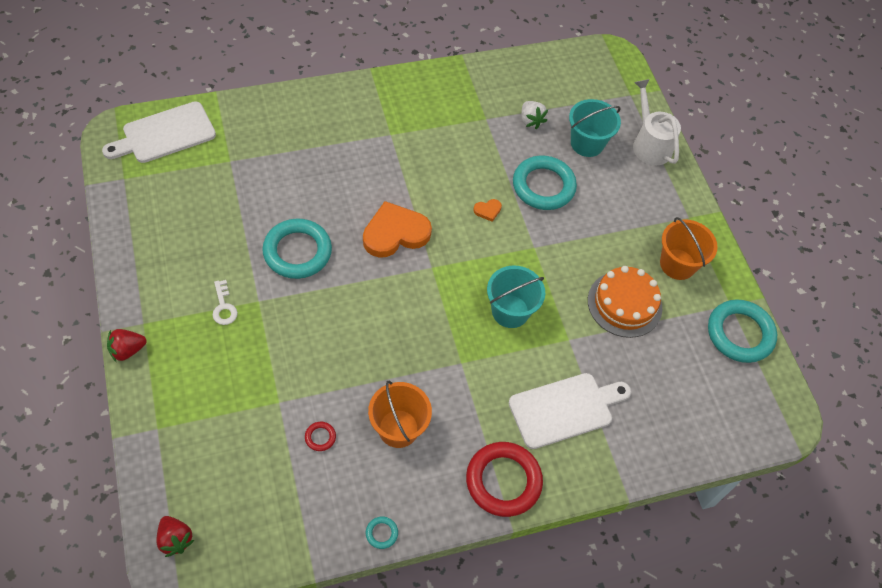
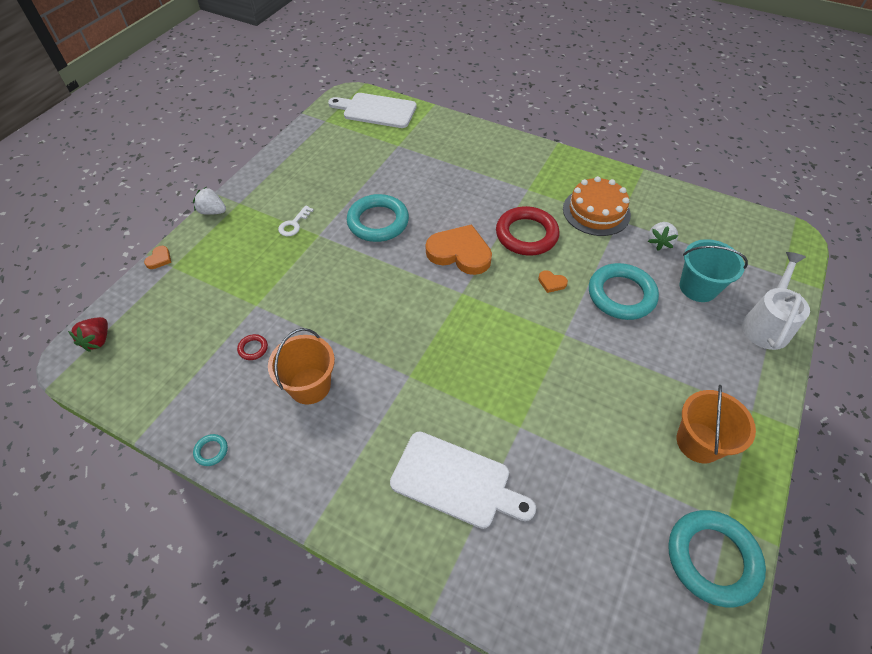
camera: 50 degrees right, 5 degrees down
red strawberry [107,329,147,362] -> white strawberry [193,187,226,215]
red ring [466,442,543,517] -> red ring moved to [496,206,560,256]
turquoise bucket [487,266,545,328] -> none
orange cake [588,266,662,338] -> orange cake moved to [563,176,631,236]
none -> orange heart [144,246,171,269]

